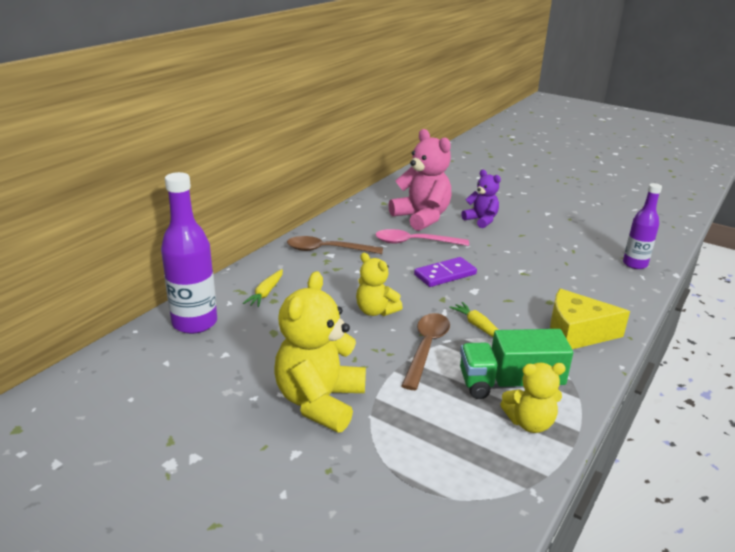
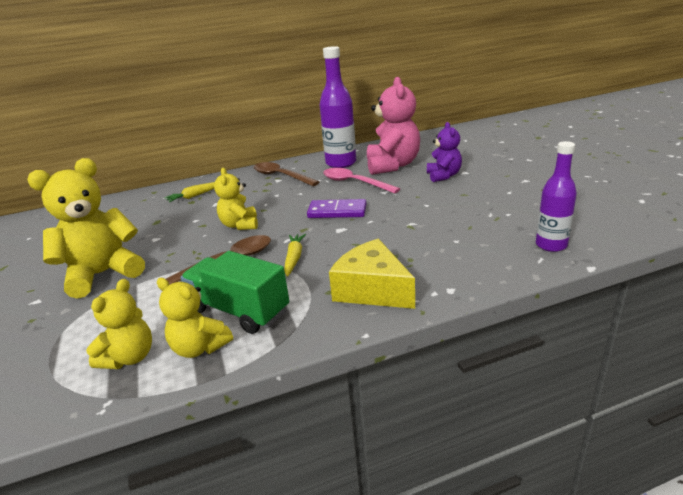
camera: 40 degrees right, 0 degrees up
purple bottle [161,172,217,334] -> purple bottle moved to [320,46,356,168]
none -> yellow teddy bear [86,279,152,369]

